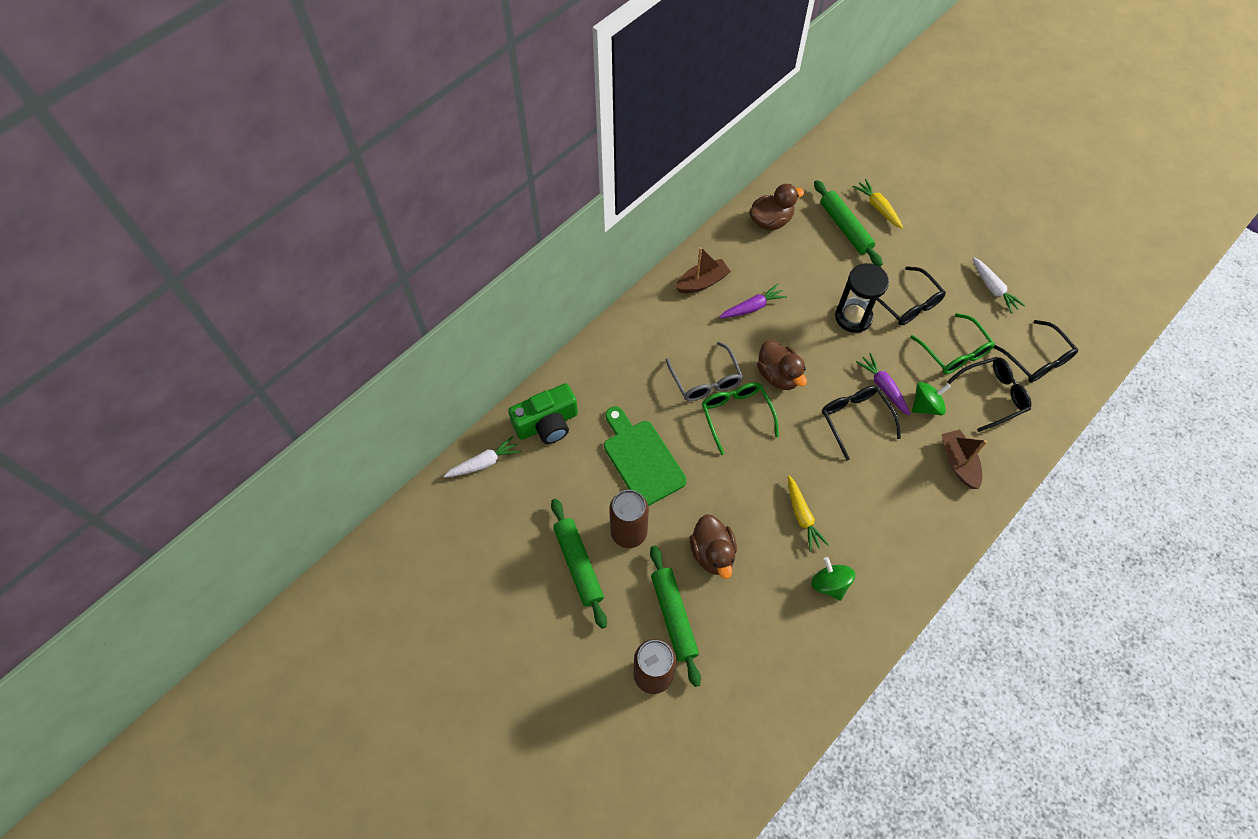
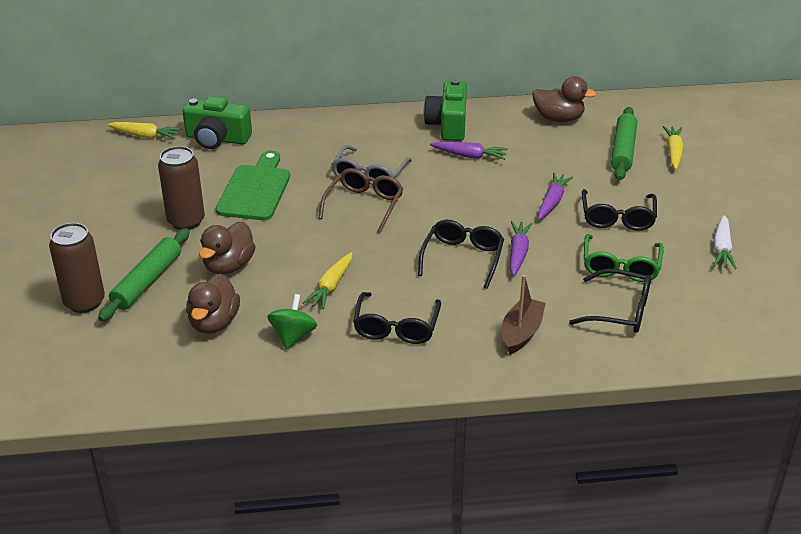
camera: 40 degrees right, 25 degrees down
white carrot [444,436,521,478] -> yellow carrot [107,122,182,139]
green rolling pin [551,499,607,629] -> none
brown boat [675,247,731,293] -> green camera [424,79,467,141]
green glasses [702,382,779,455] -> brown glasses [319,168,403,233]
brown duck [757,340,807,390] -> brown duck moved to [186,274,240,334]
black hourglass [835,263,889,333] -> purple carrot [538,173,573,220]
green spinning top [912,382,951,415] -> none
black glasses [993,320,1078,382] -> black glasses moved to [353,292,441,344]

